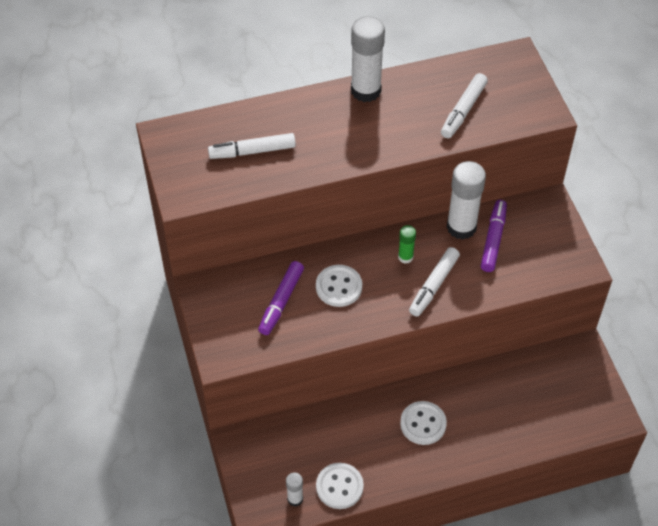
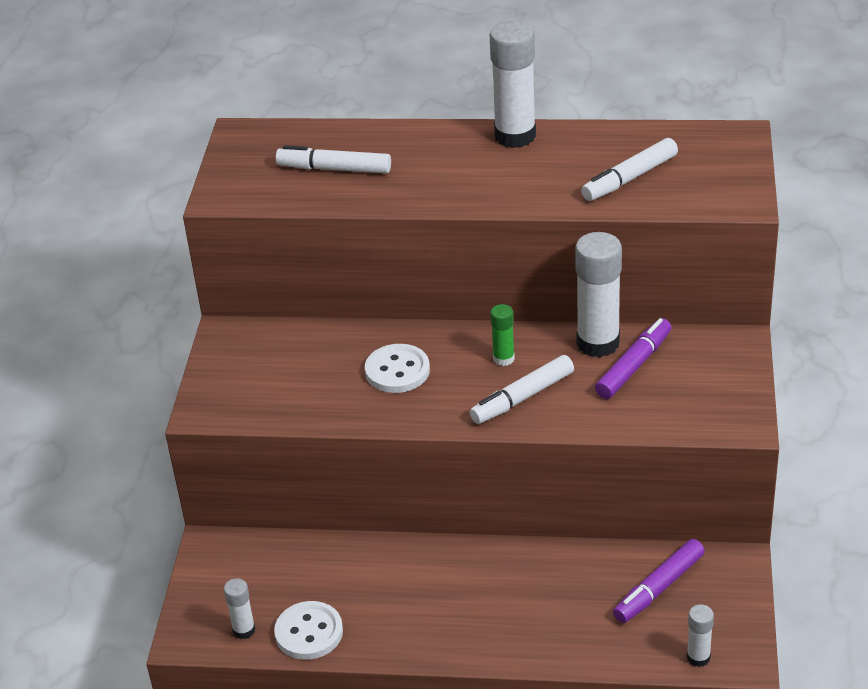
camera: 25 degrees right, 15 degrees down
purple marker [258,261,304,335] -> purple marker moved to [613,539,705,623]
white button [400,401,447,445] -> none
none -> white glue stick [687,604,714,667]

